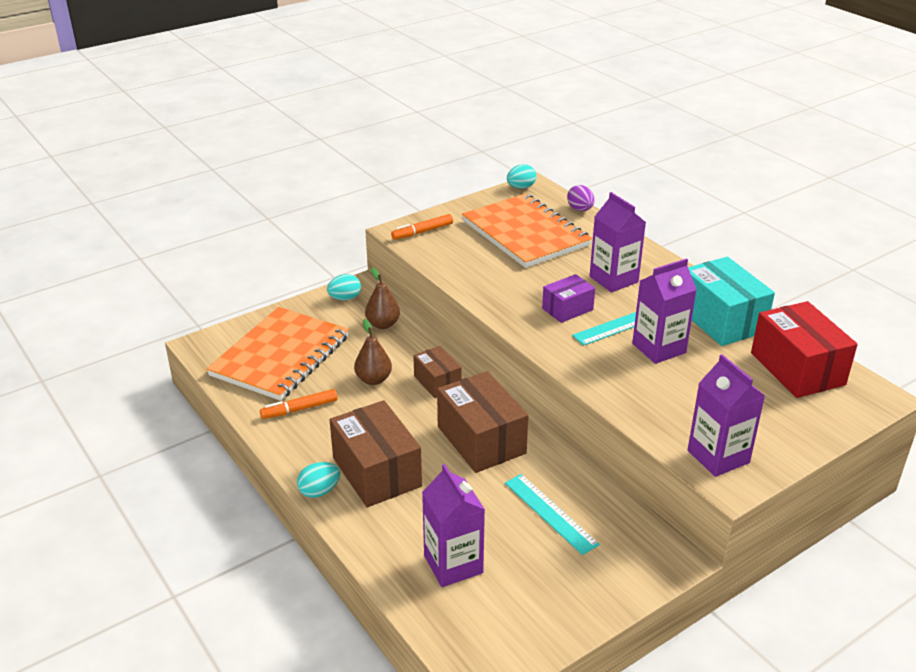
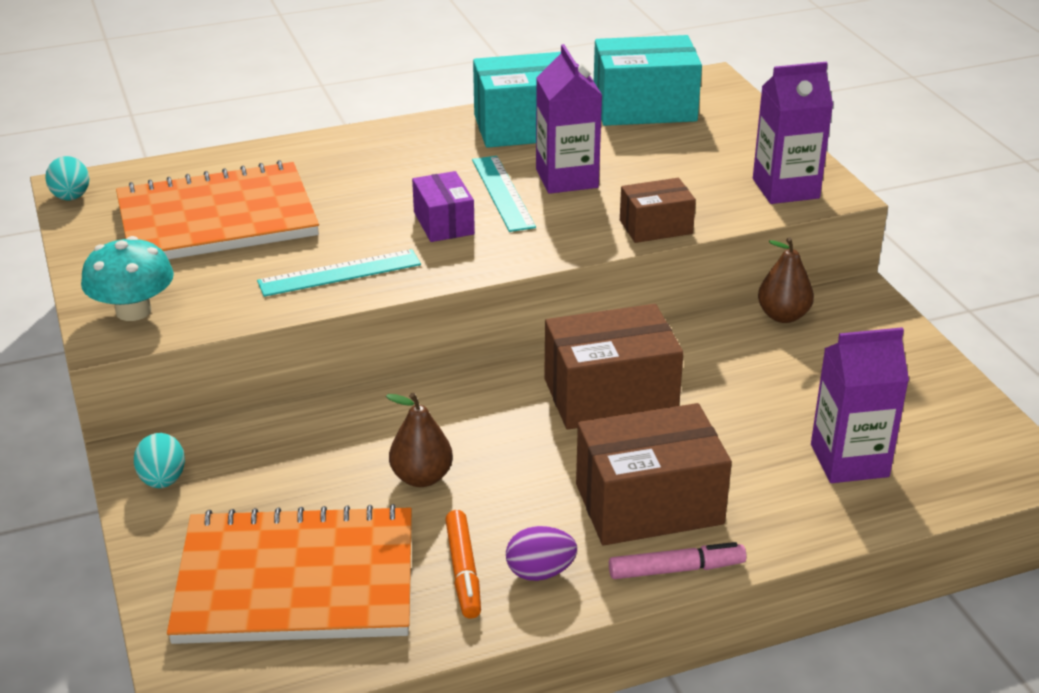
camera: 75 degrees left, 0 degrees up
orange notebook [206,307,349,401] -> orange notebook turned 45 degrees counterclockwise [167,504,412,644]
turquoise egg [297,462,340,498] -> pink marker [609,542,747,579]
brown pear [365,268,400,329] -> brown pear moved to [758,238,814,323]
orange marker [391,214,453,240] -> turquoise mushroom [81,236,174,321]
brown box [413,346,462,398] -> brown box moved to [620,178,696,243]
turquoise ruler [505,474,600,555] -> turquoise ruler moved to [257,249,421,297]
purple egg [567,185,594,211] -> purple egg moved to [506,526,577,581]
purple carton [590,192,646,292] -> none
red box [751,301,858,398] -> turquoise box [594,35,702,126]

